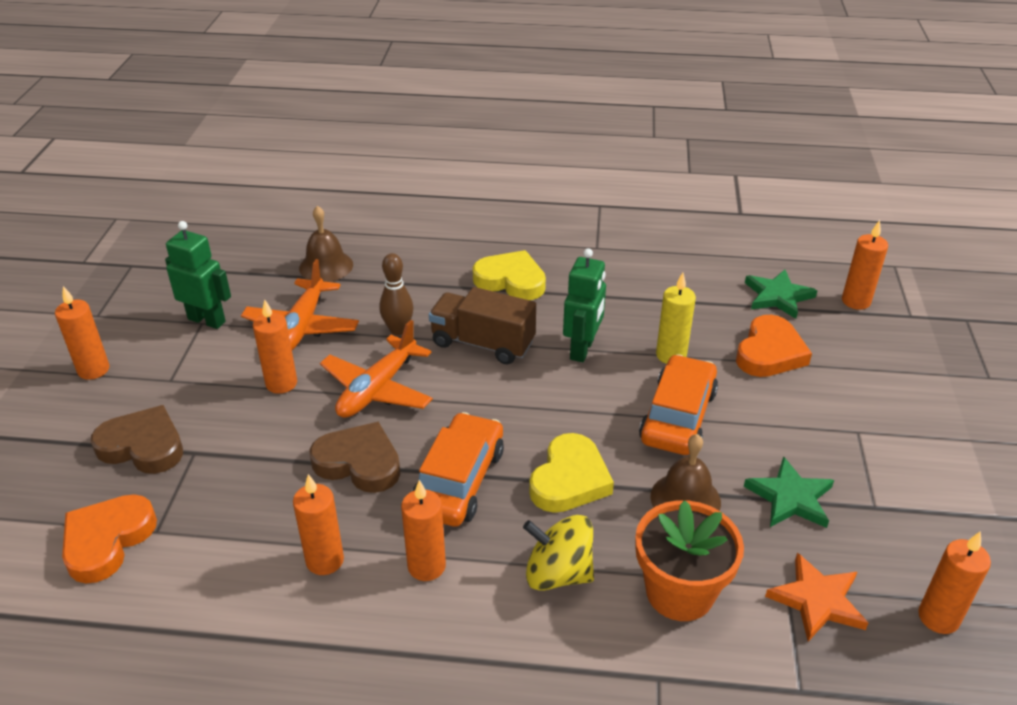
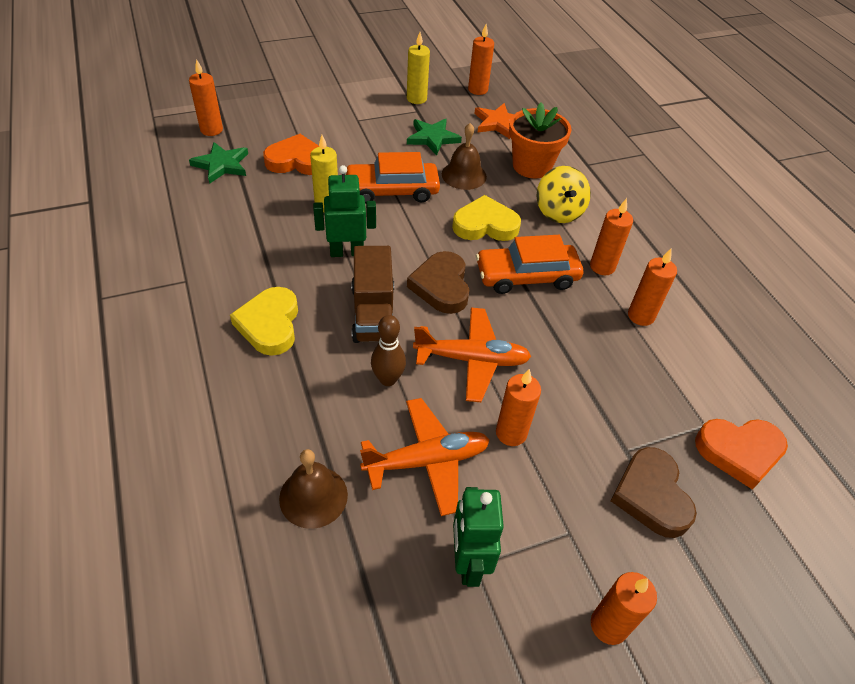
camera: 120 degrees left, 10 degrees up
brown heart [310,422,400,493] -> brown heart moved to [407,251,469,314]
none -> yellow candle [407,32,430,104]

